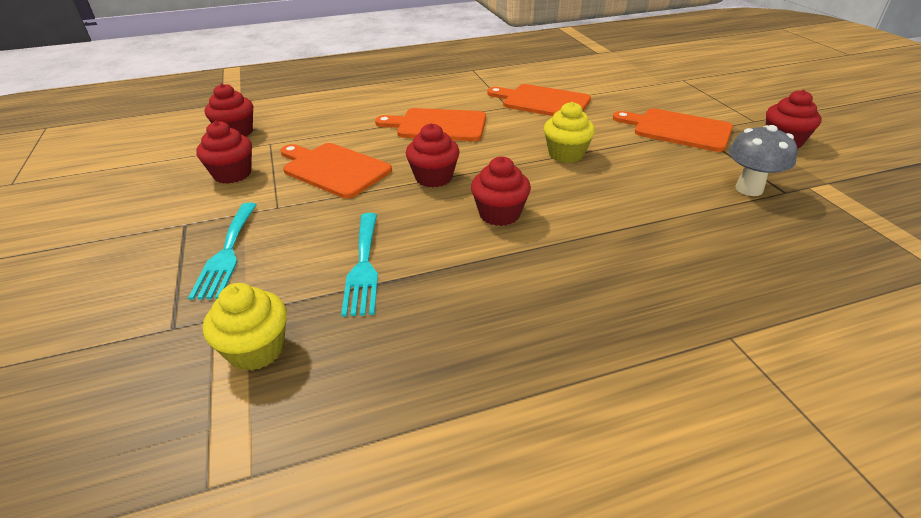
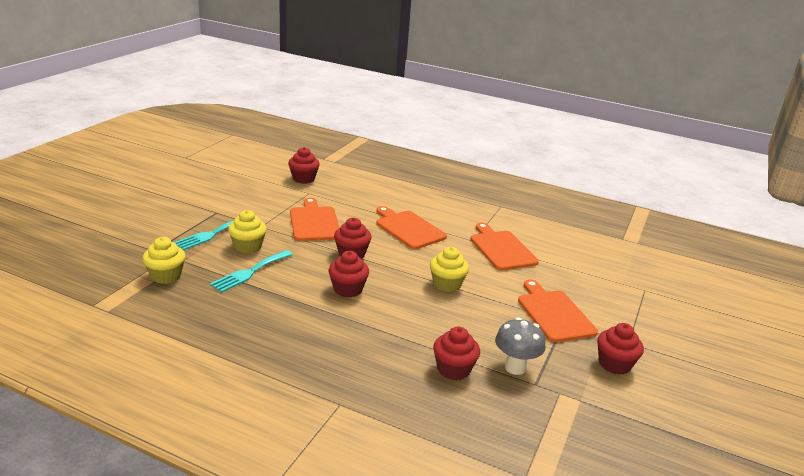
camera: 40 degrees right, 10 degrees down
red cupcake [196,121,252,184] -> red cupcake moved to [433,326,480,380]
none -> yellow cupcake [228,210,267,254]

